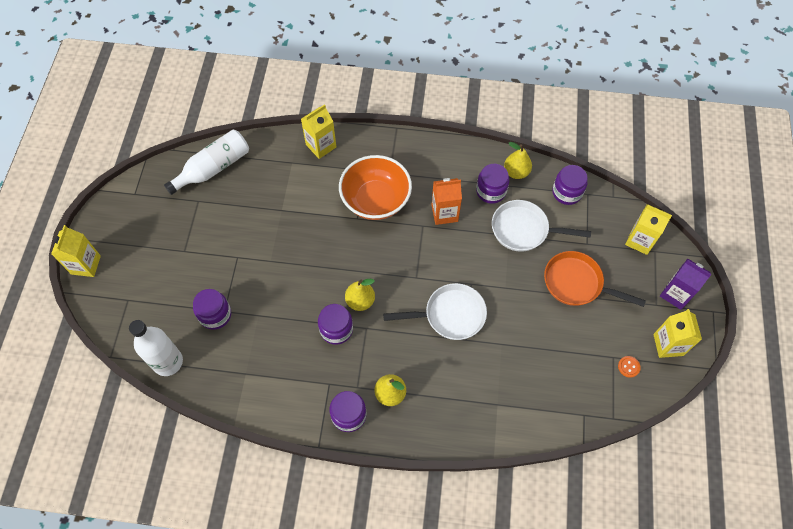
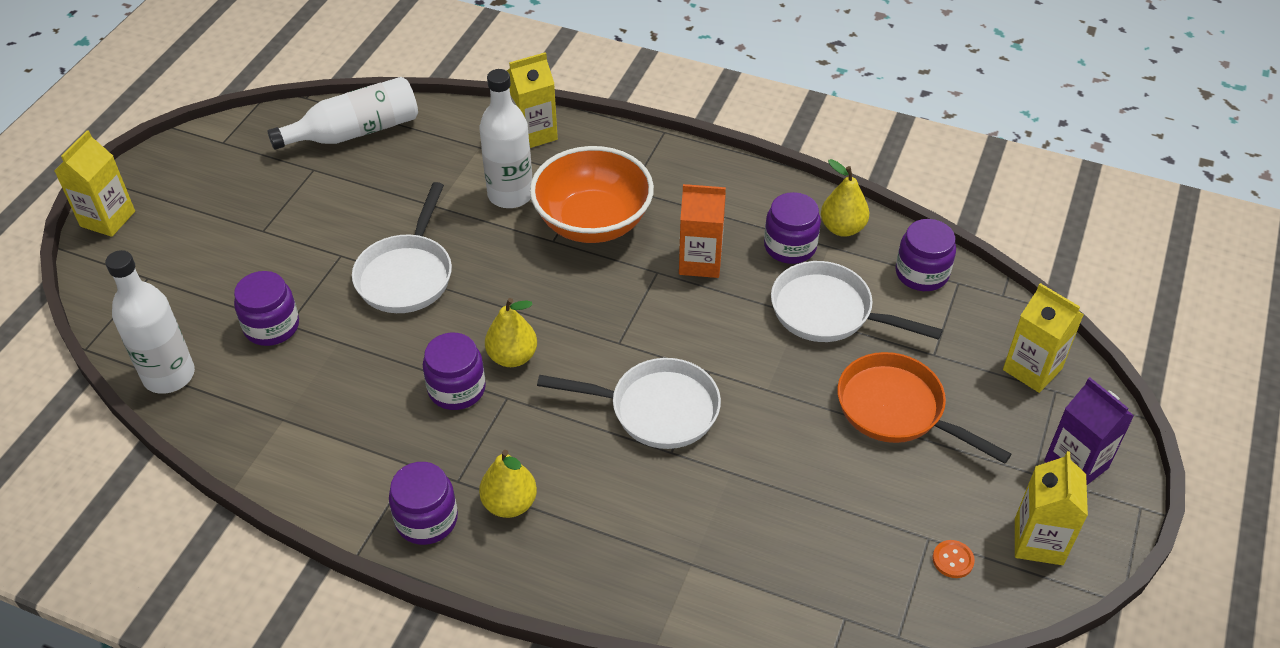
camera: 15 degrees right, 15 degrees down
none -> white pan [352,182,452,313]
none -> white bottle [479,69,532,208]

